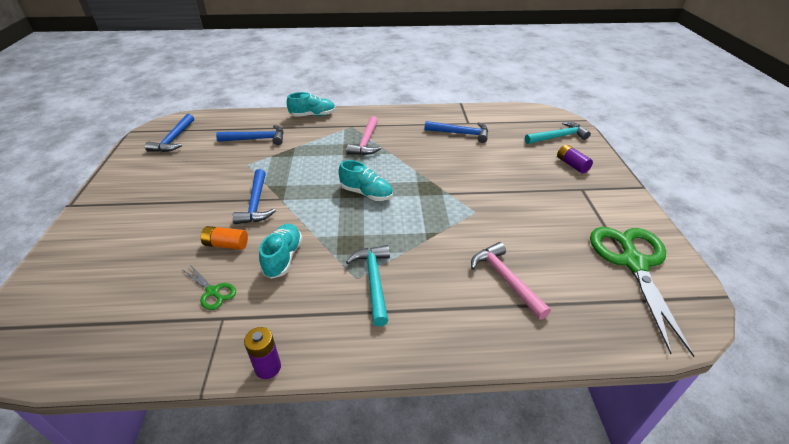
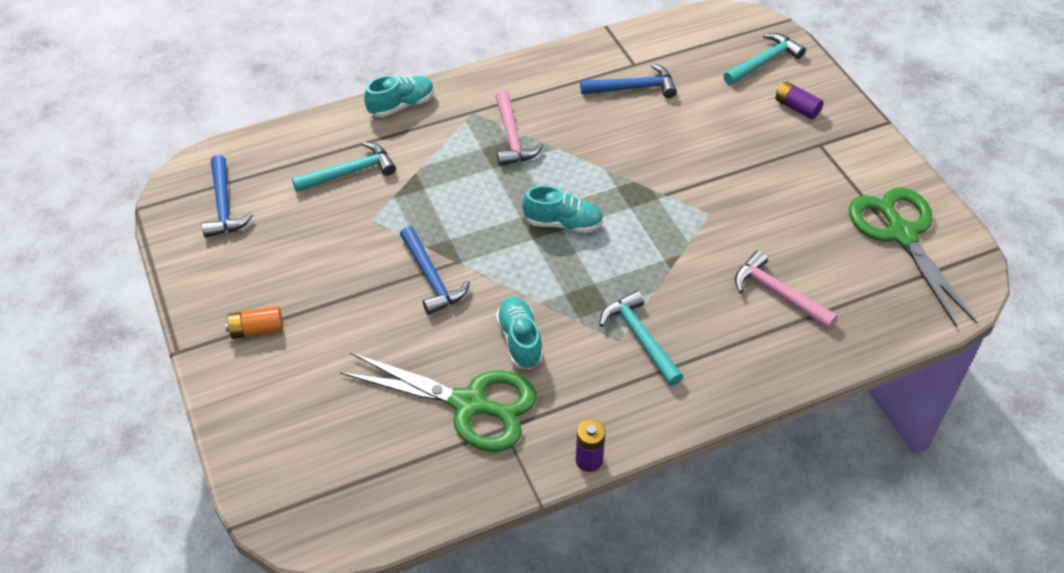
camera: 20 degrees left, 10 degrees up
green scissors [183,265,236,310] -> green scissors [340,352,537,452], size x2.28
orange battery [201,226,248,250] -> orange battery moved to [225,306,283,339]
blue hammer [216,125,284,145] -> turquoise hammer [292,142,396,192]

